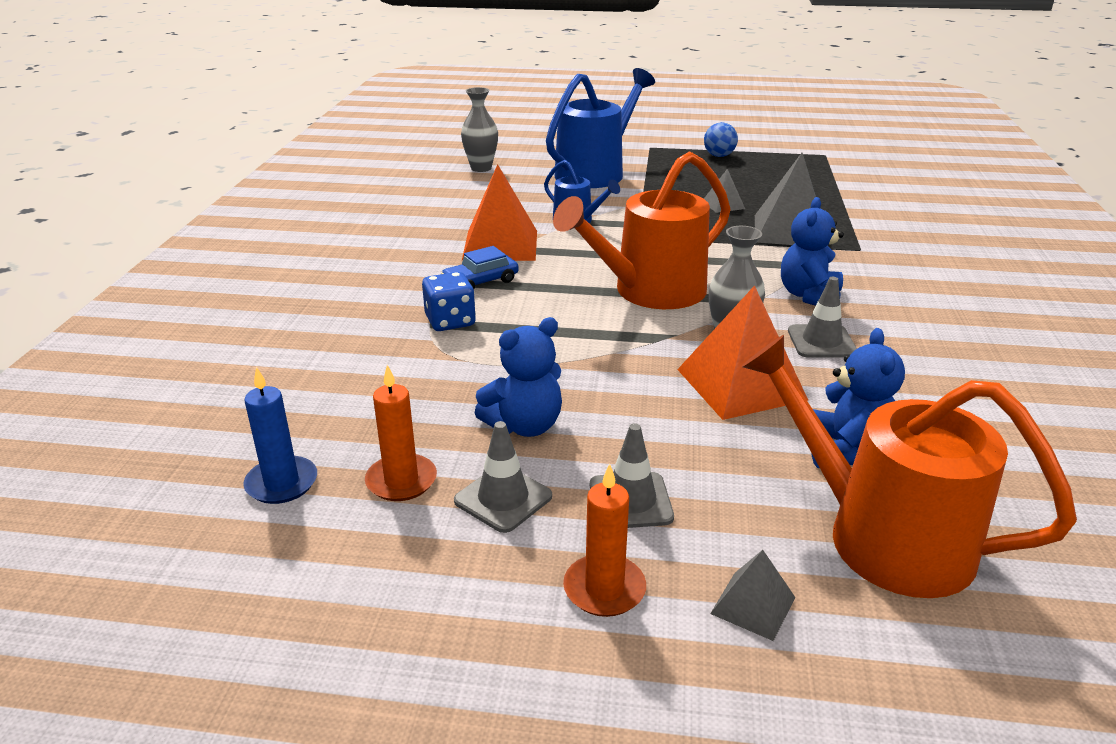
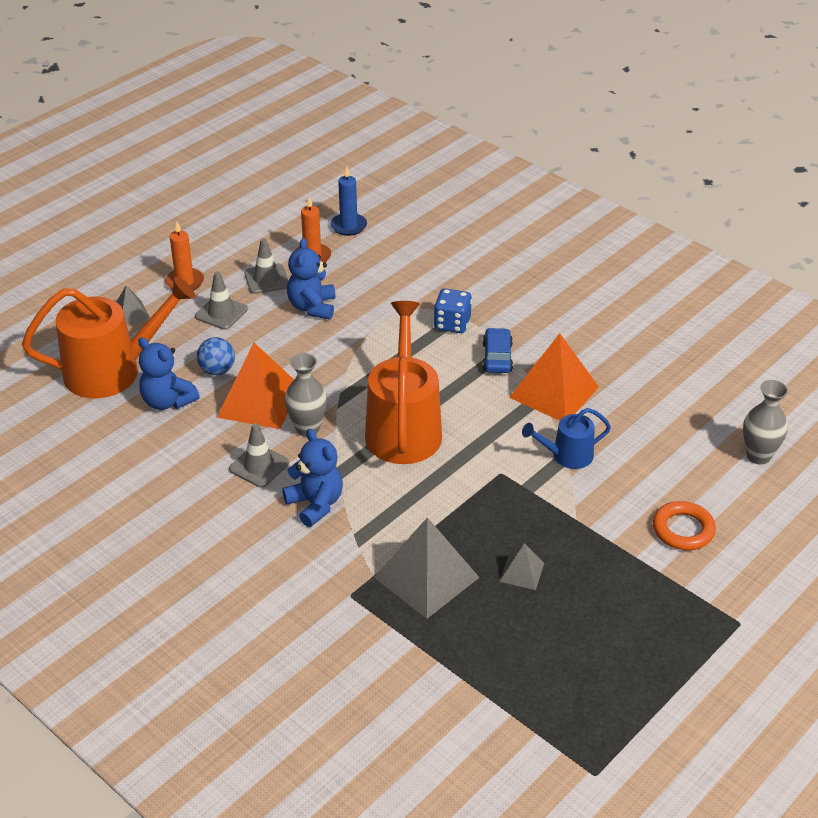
camera: 125 degrees right, 10 degrees up
blue watering can [546,68,655,188] -> orange ring [653,501,716,550]
blue ball [704,122,738,157] -> blue ball moved to [197,337,235,375]

